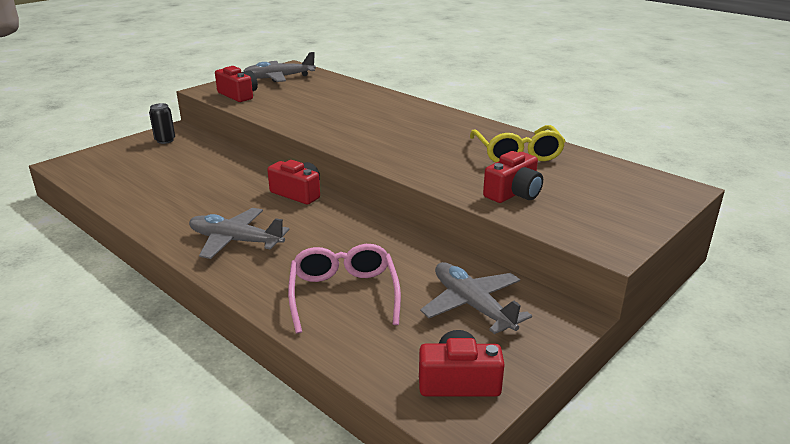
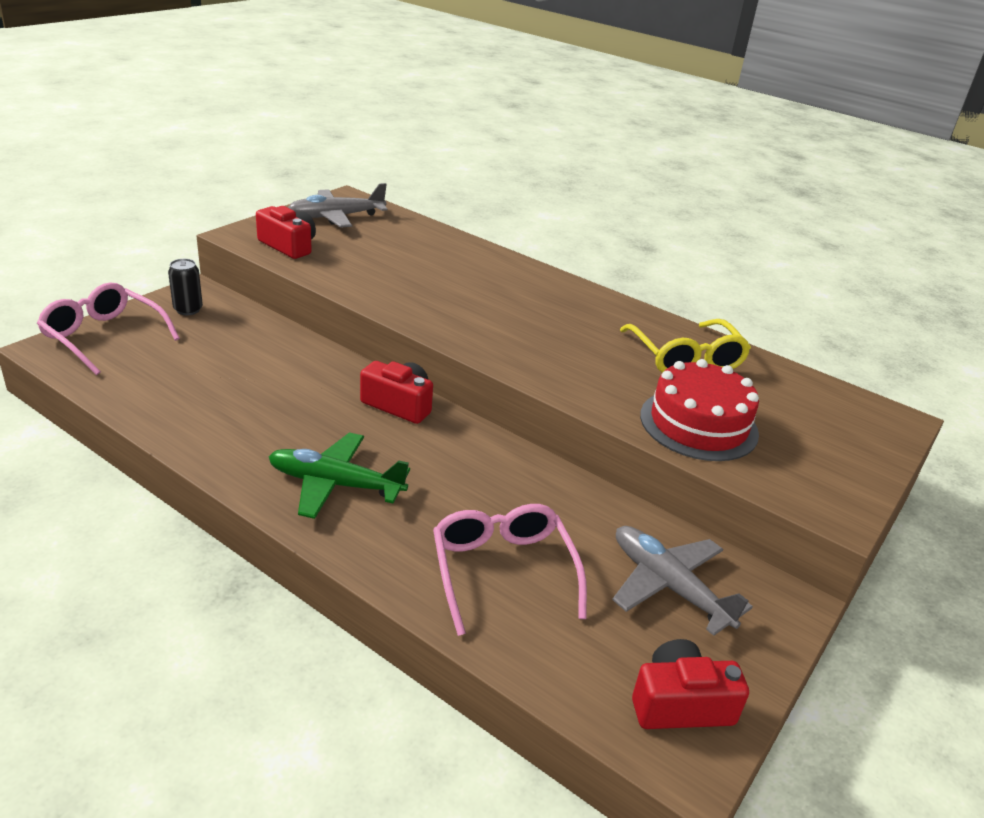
camera: 10 degrees left, 5 degrees up
grey plane [189,208,290,259] -> green plane [269,432,410,519]
red camera [483,151,543,203] -> red cake [640,359,759,461]
none -> pink glasses [37,282,180,375]

